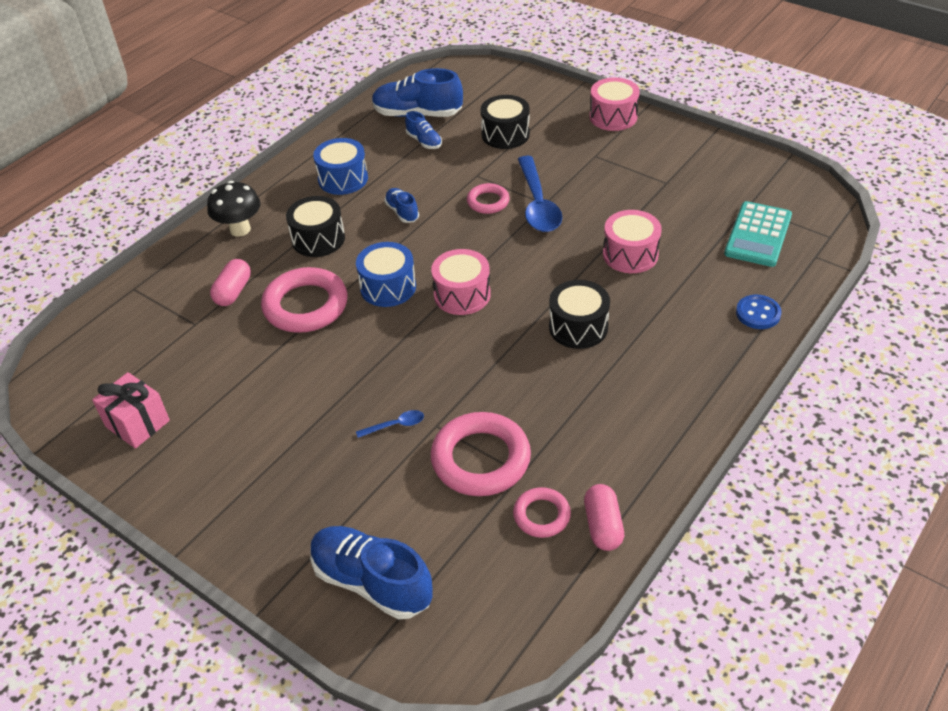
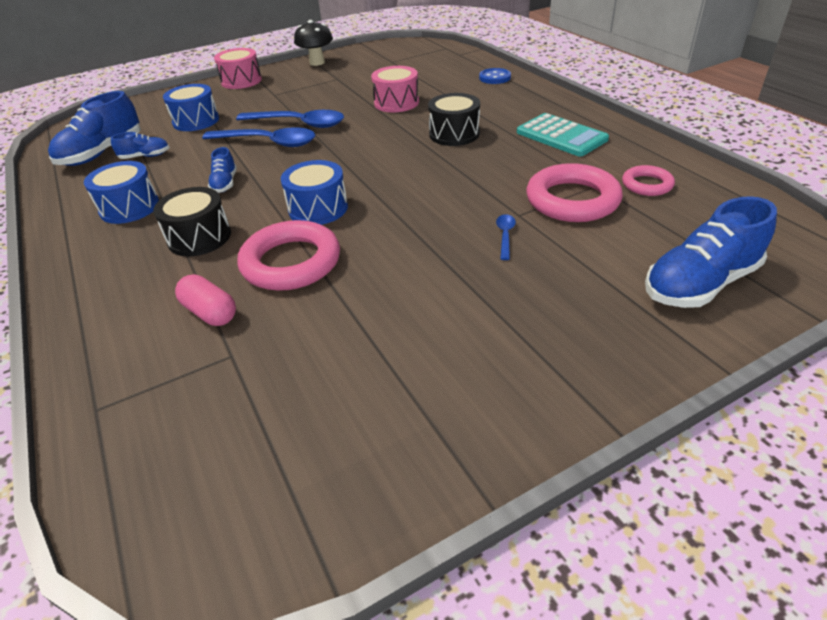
camera: 65 degrees left, 5 degrees down
pink gift [92,372,170,449] -> none
black mushroom [207,181,261,237] -> black mushroom moved to [294,20,333,66]
blue shoe [384,188,419,223] -> blue shoe turned 90 degrees counterclockwise [208,147,237,193]
pink drum [431,249,491,315] -> none
pink ring [467,183,510,214] -> blue spoon [202,127,315,147]
black drum [480,95,530,149] -> blue drum [163,84,219,131]
pink capsule [584,484,624,551] -> none
turquoise calculator [724,201,792,267] -> turquoise calculator moved to [517,113,609,157]

